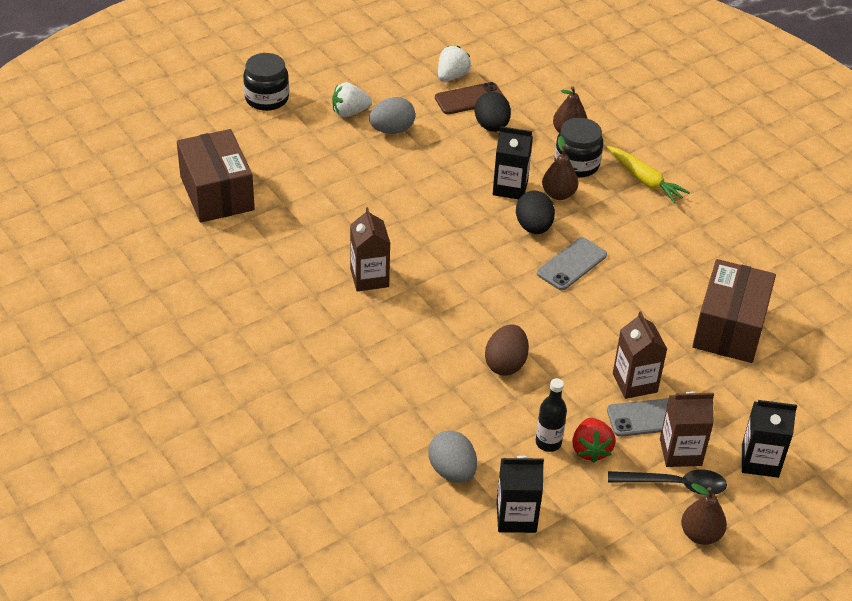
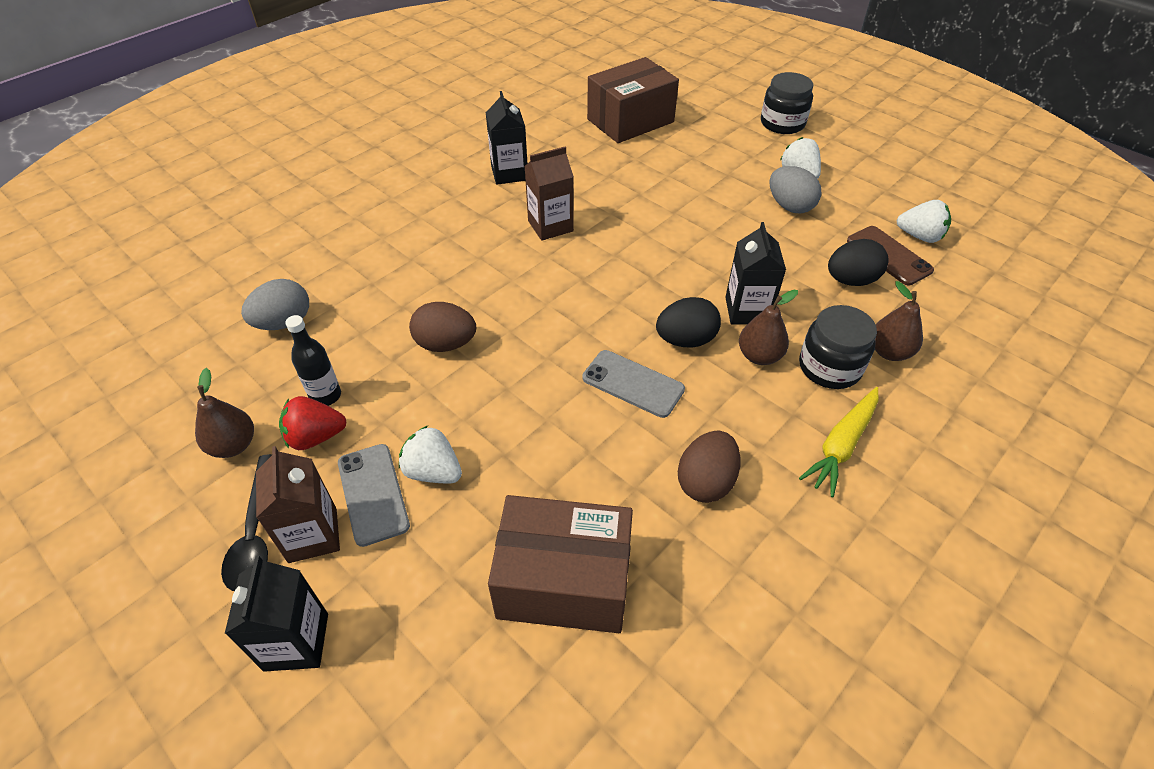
camera: 80 degrees right, 5 degrees up
black carton [496,456,544,533] -> black carton moved to [486,91,527,185]
brown carton [613,311,667,399] -> white strawberry [399,426,462,483]
brown pear [681,483,727,545] -> brown pear moved to [195,368,254,458]
none -> brown egg [678,431,741,503]

